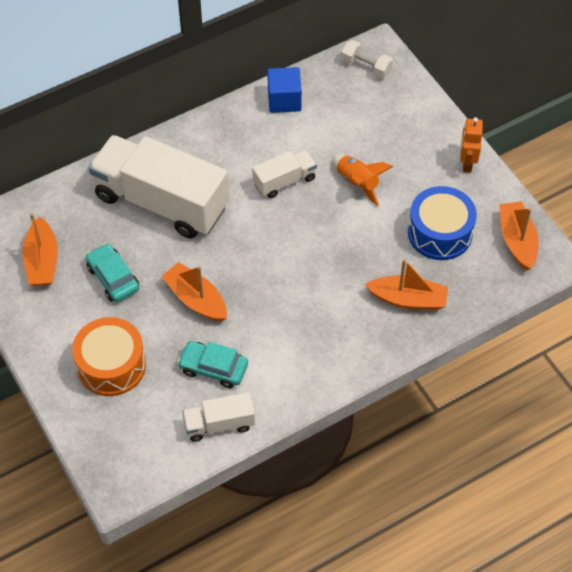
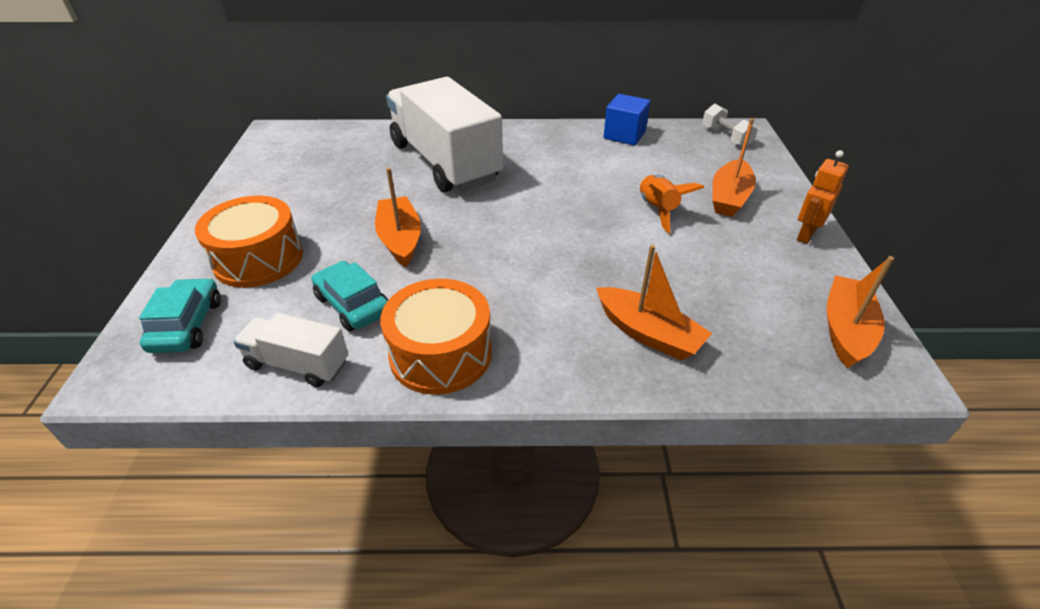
camera: 30 degrees right, 15 degrees down
orange boat [22,213,58,286] -> orange boat moved to [712,118,756,217]
turquoise car [86,243,139,302] -> turquoise car moved to [139,278,221,353]
white truck [252,150,317,198] -> none
blue drum [408,186,477,260] -> none
none -> orange drum [380,279,492,395]

